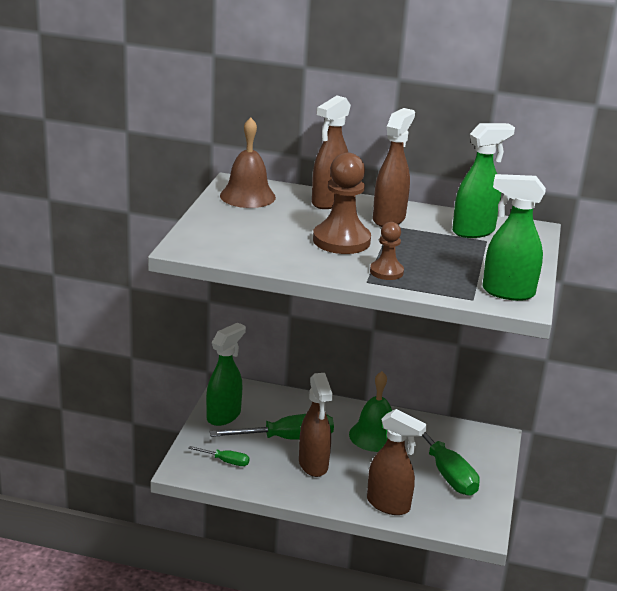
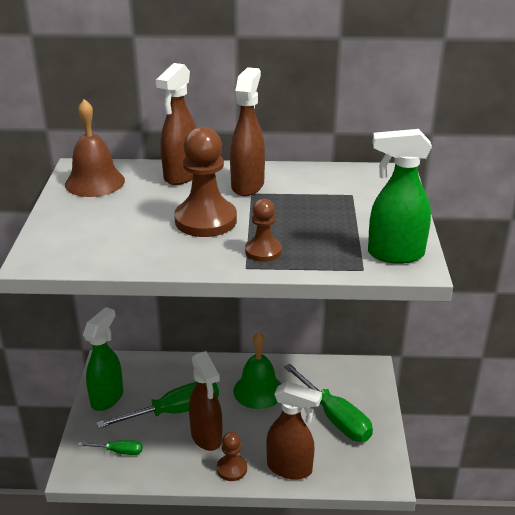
camera: 10 degrees left, 5 degrees up
green spray bottle [452,123,515,238] -> none
none -> brown pawn [217,432,247,481]

